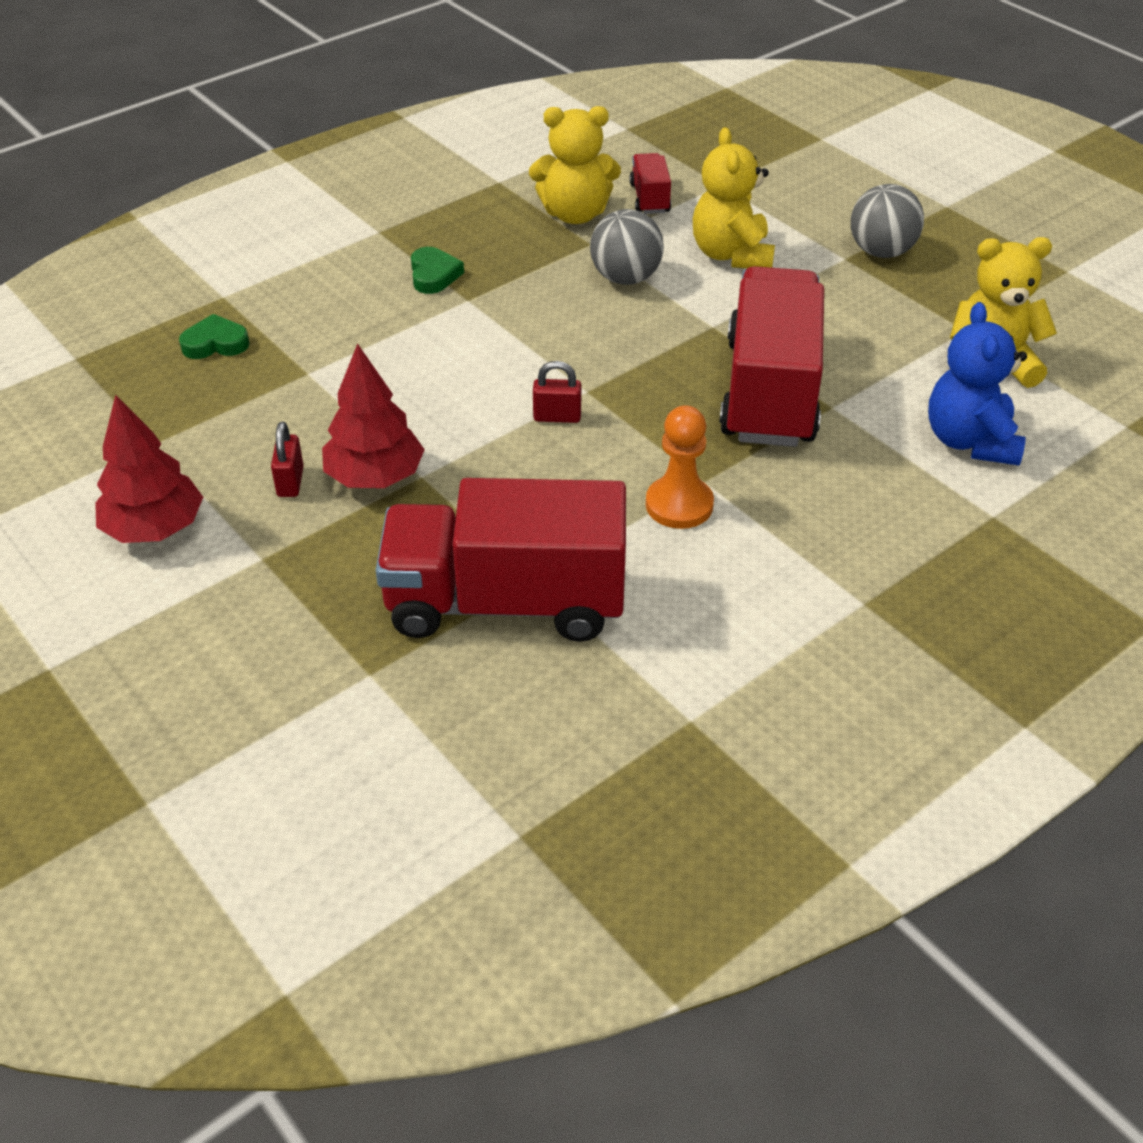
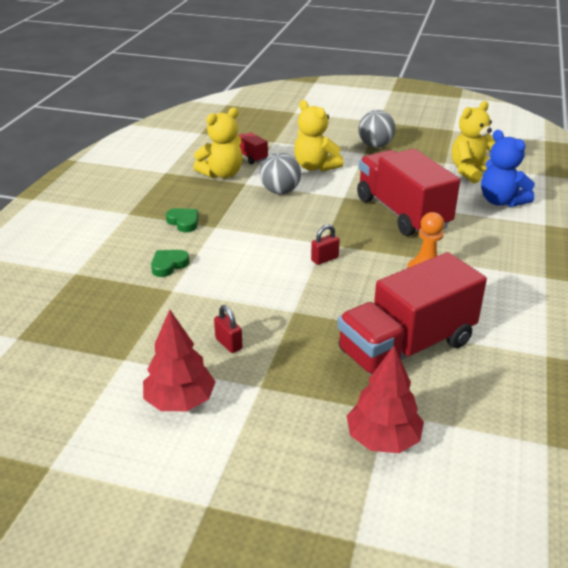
camera: 35 degrees left, 10 degrees down
green heart [179,314,250,359] -> green heart moved to [151,250,190,277]
red tree [322,344,425,488] -> red tree moved to [347,346,424,453]

